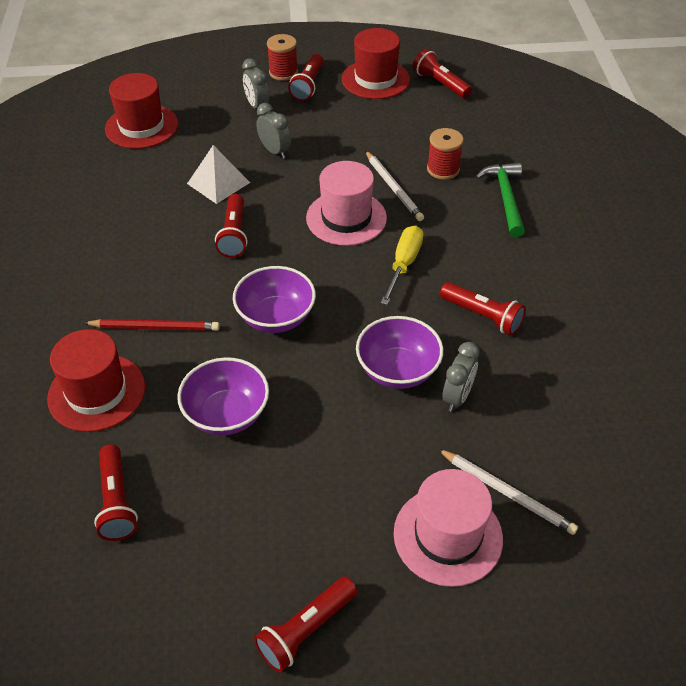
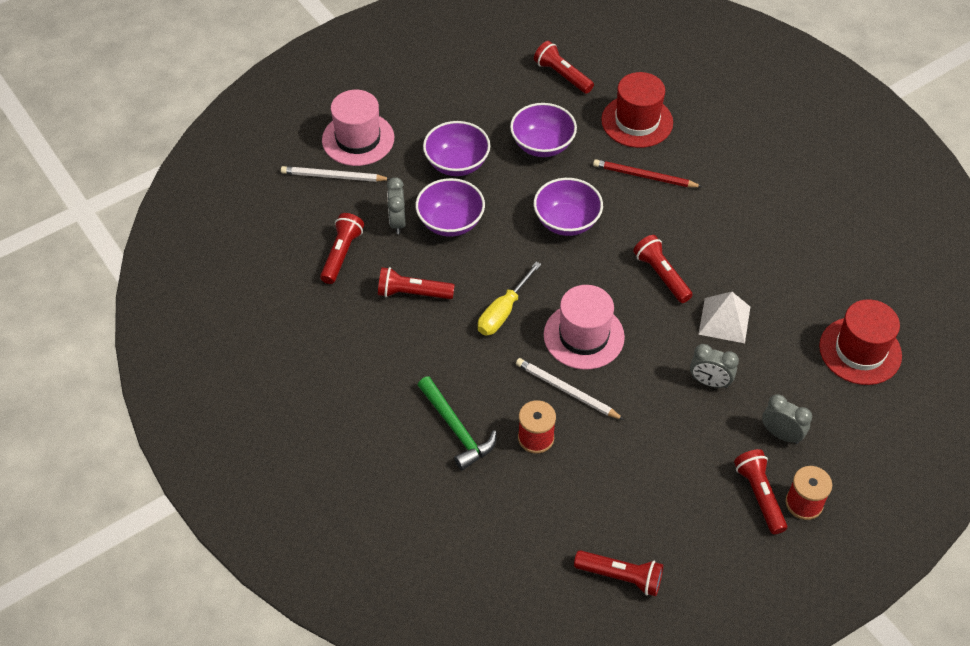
camera: 150 degrees right, 5 degrees up
red pencil [84,319,220,331] -> red pencil turned 45 degrees clockwise [593,159,702,187]
red flashlight [254,576,357,673] -> red flashlight moved to [320,213,364,284]
red hat [342,28,410,99] -> none
yellow screwdriver [381,225,423,305] -> yellow screwdriver turned 45 degrees clockwise [478,262,541,335]
none -> purple bowl [423,121,490,176]

